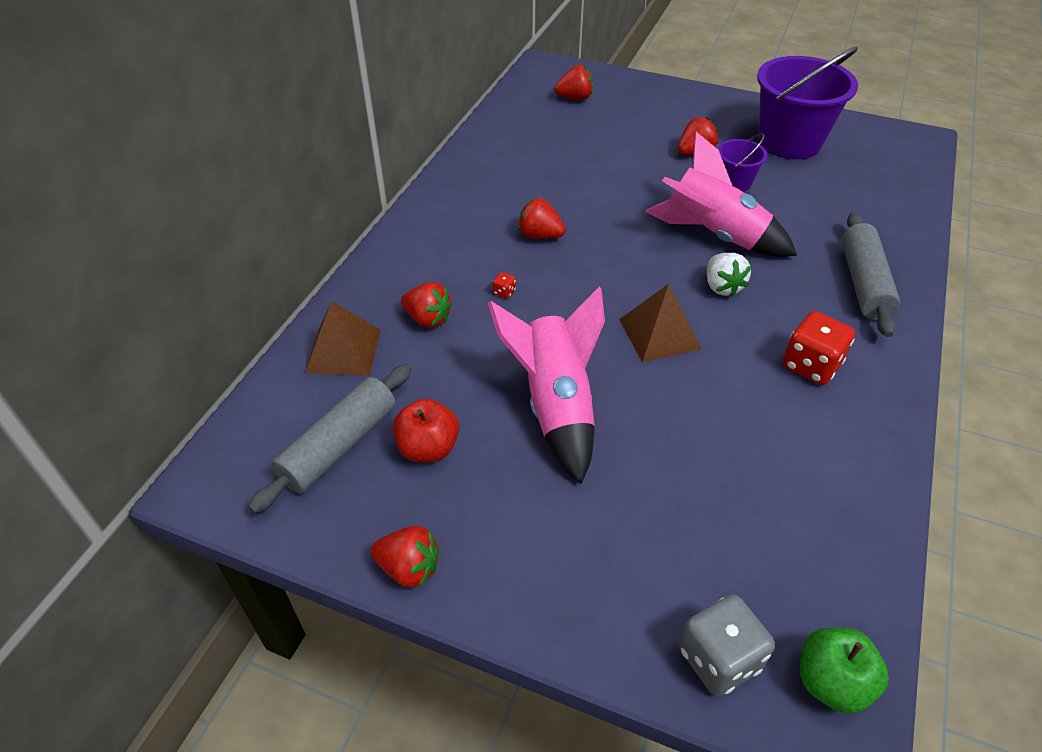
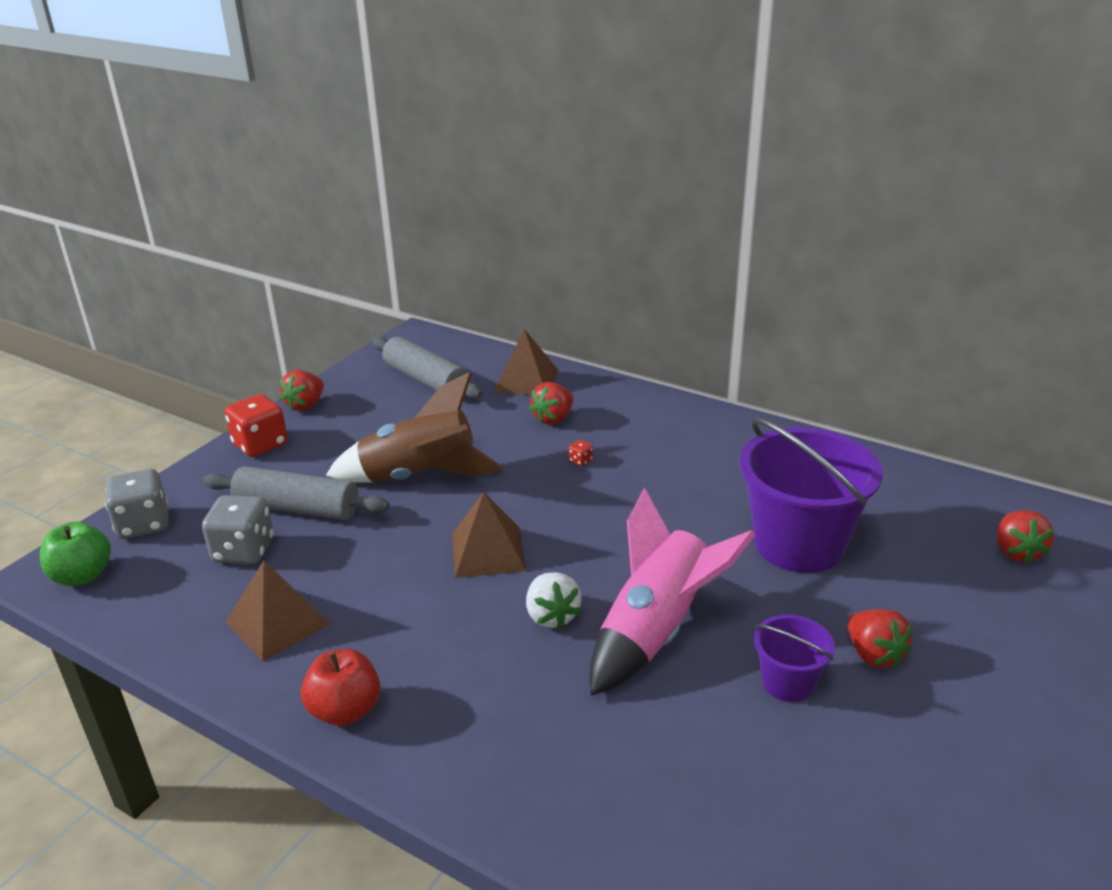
camera: 100 degrees right, 15 degrees down
red apple [393,399,459,463] -> red apple moved to [301,649,380,726]
pink rocket [488,286,605,484] -> brown rocket [326,372,503,483]
red strawberry [518,198,566,239] -> none
white strawberry [707,253,751,297] -> white strawberry turned 105 degrees counterclockwise [526,572,581,629]
purple bucket [757,46,858,159] -> purple bucket moved to [739,418,883,573]
red dice [783,311,855,385] -> red dice moved to [225,394,288,457]
grey rolling pin [842,212,901,337] -> grey rolling pin moved to [203,466,390,520]
none -> grey dice [202,495,274,564]
none -> brown pyramid [226,560,330,662]

